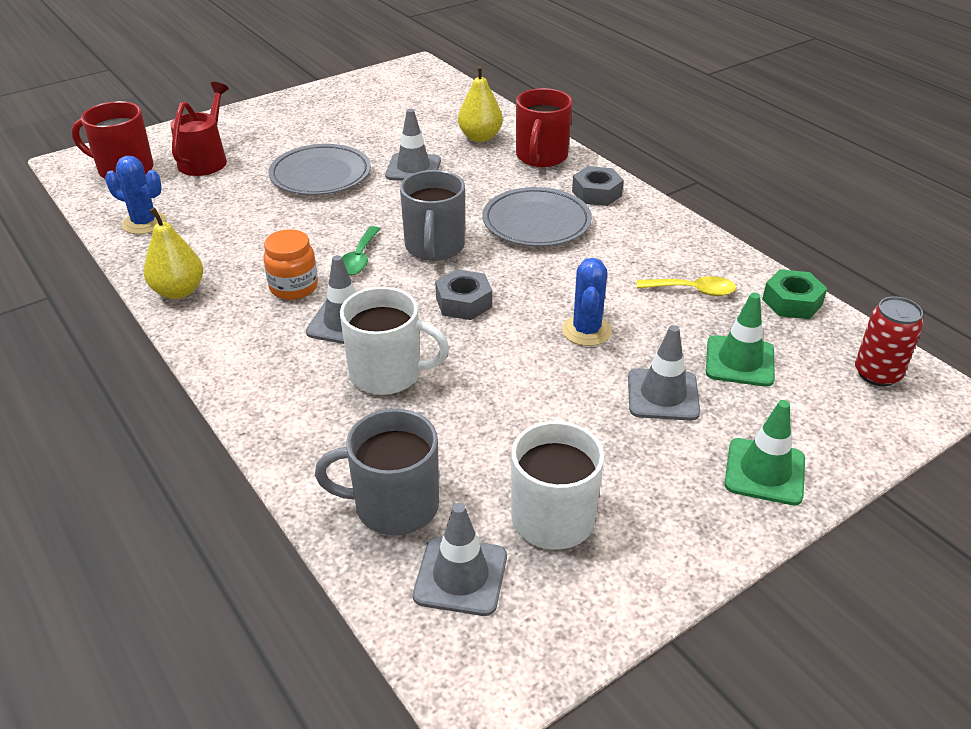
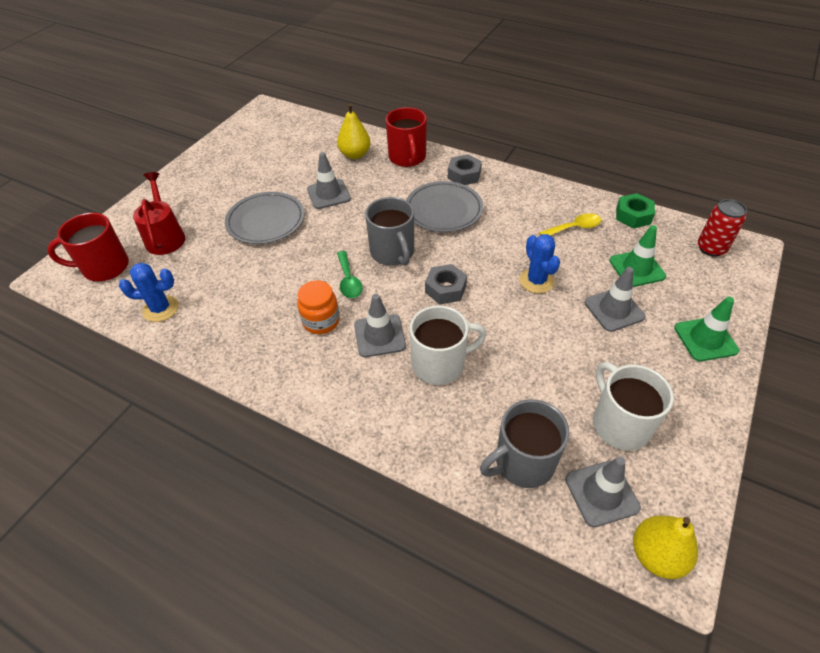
camera: 25 degrees left, 10 degrees up
yellow pear [144,207,203,299] -> yellow pear moved to [633,515,698,579]

